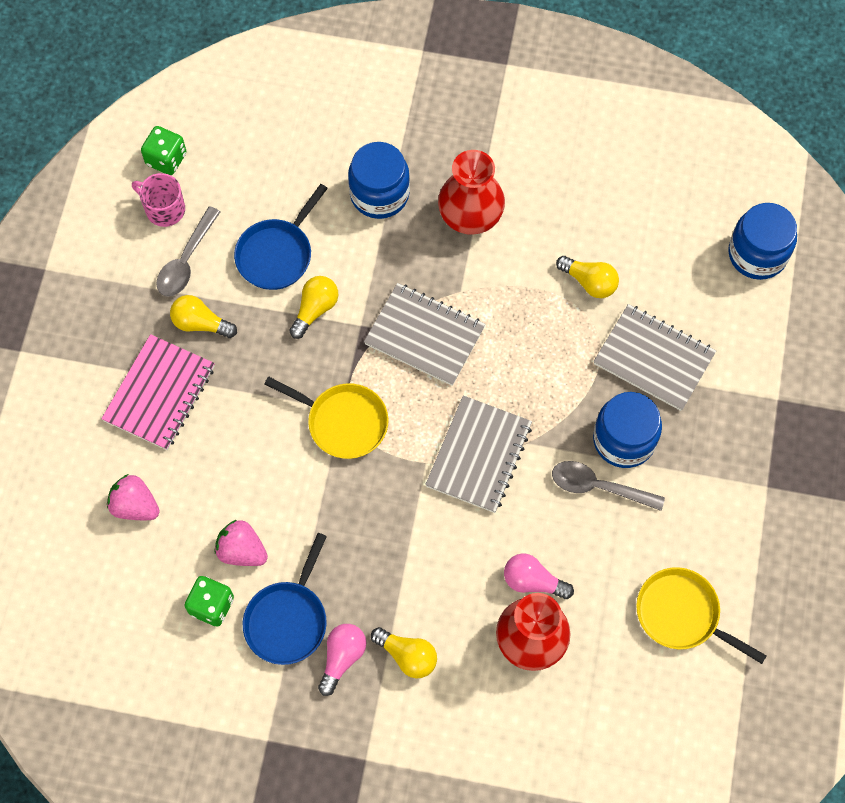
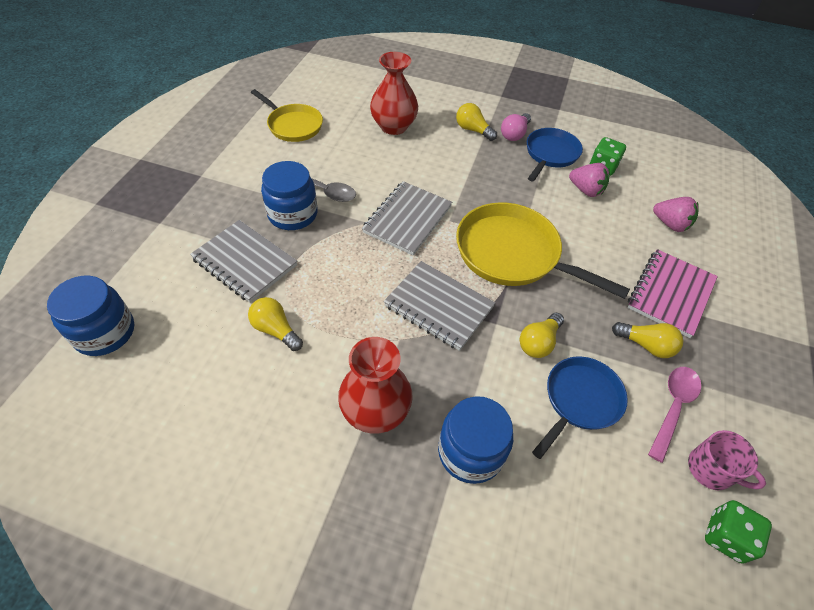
camera: 175 degrees left, 15 degrees down
grey spoon [156,206,221,297] -> pink spoon [648,367,701,463]
yellow pan [264,376,389,459] -> yellow pan [456,202,630,299], size x1.59
pink light bulb [504,553,574,599] -> none

